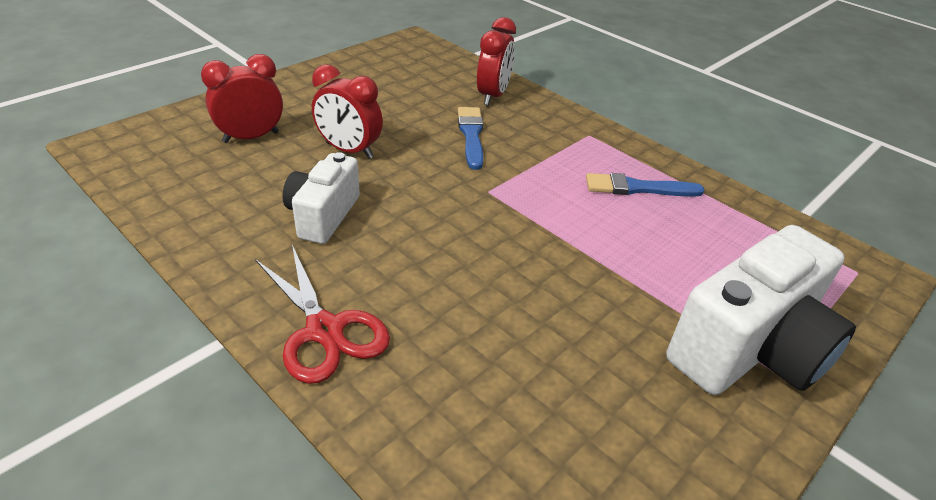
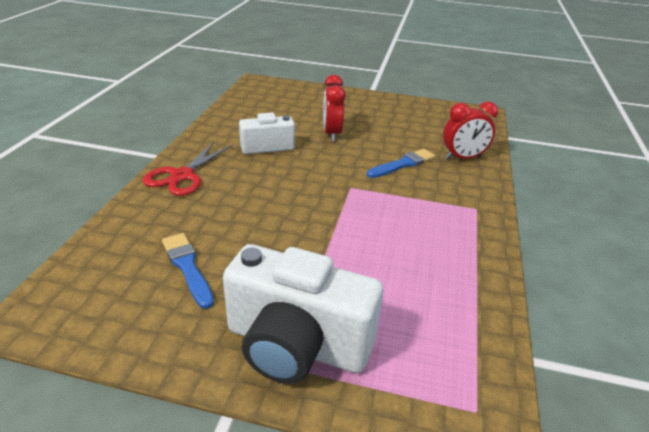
camera: 60 degrees right, 5 degrees down
red clock [201,54,283,143] -> none
blue brush [586,173,704,197] -> blue brush moved to [162,233,214,309]

